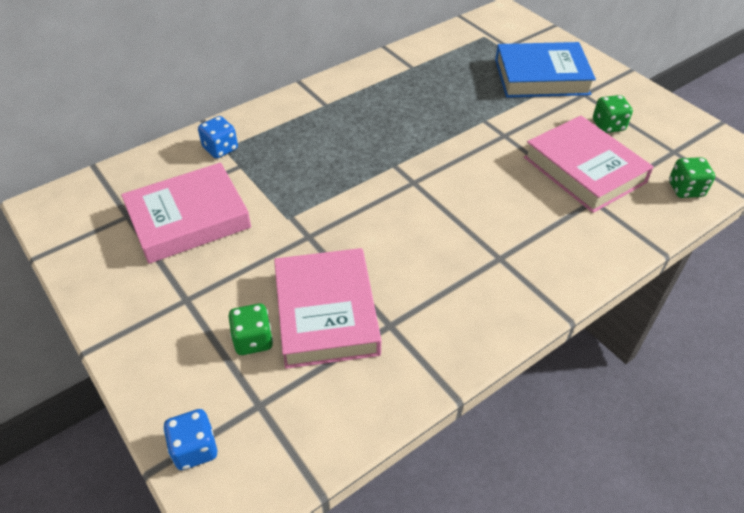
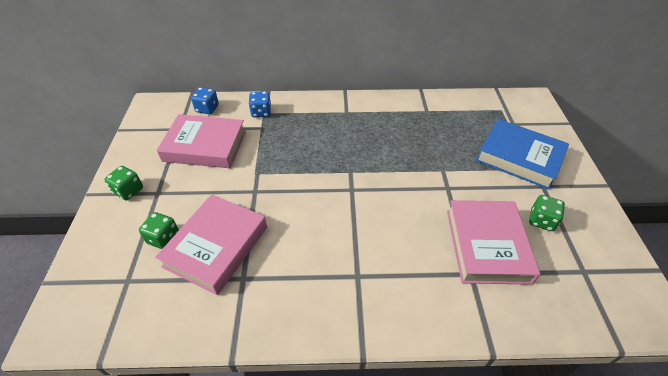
camera: 35 degrees right, 0 degrees up
blue dice [163,409,217,470] -> blue dice moved to [191,87,219,114]
green dice [669,157,715,198] -> green dice moved to [104,166,143,200]

